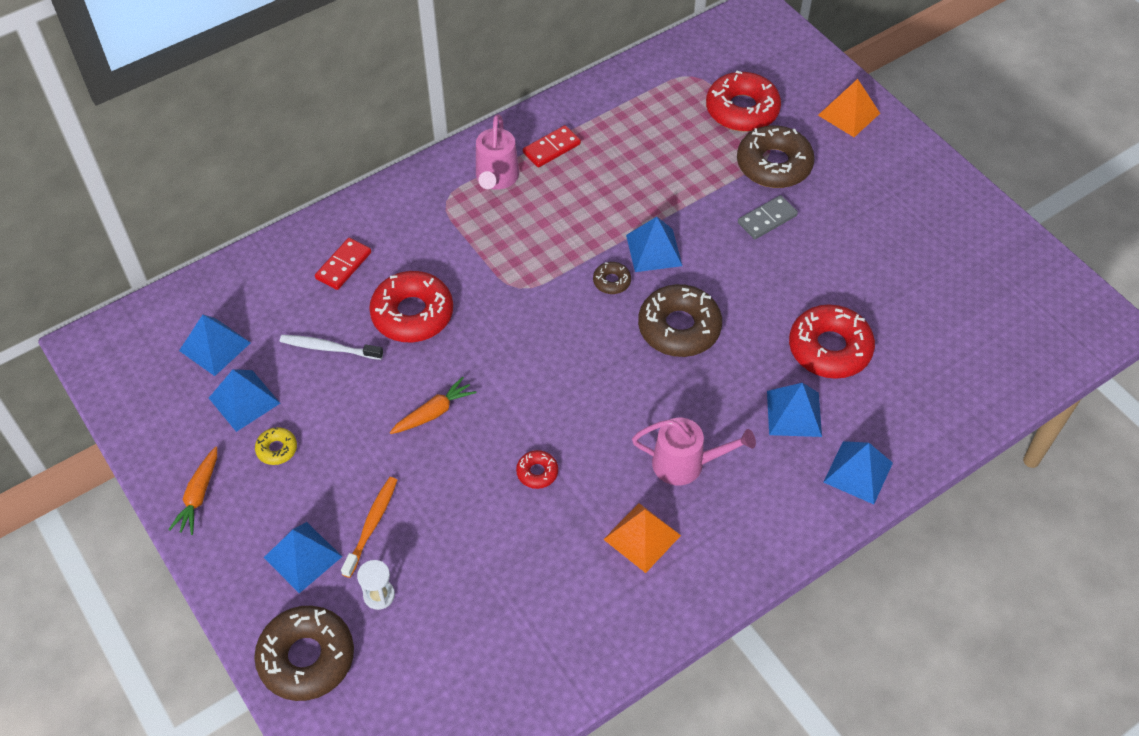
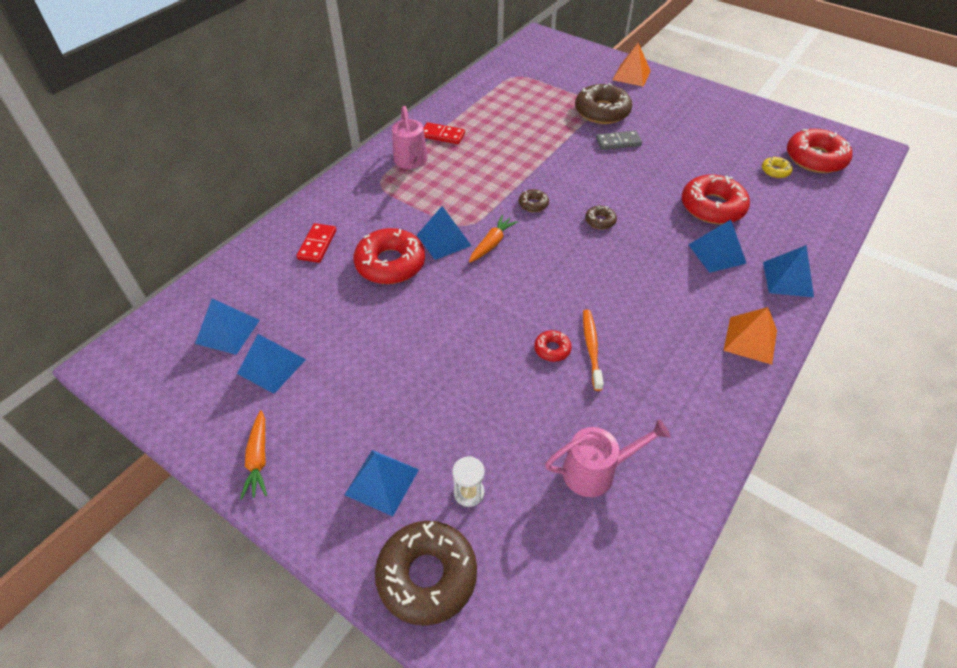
camera: 20 degrees left, 5 degrees down
yellow donut [255,427,297,465] -> yellow donut moved to [762,157,792,178]
white toothbrush [280,335,383,360] -> none
orange toothbrush [341,477,397,578] -> orange toothbrush moved to [583,310,604,391]
orange carrot [390,376,476,434] -> orange carrot moved to [469,215,518,263]
red domino [523,125,581,168] -> red domino turned 75 degrees clockwise [423,122,465,144]
orange pyramid [603,503,681,573] -> orange pyramid moved to [723,307,777,365]
blue pyramid [626,217,682,272] -> blue pyramid moved to [417,206,472,260]
pink watering can [632,418,756,485] -> pink watering can moved to [545,419,670,497]
brown donut [638,284,722,357] -> brown donut [585,206,617,229], size x0.47
red donut [706,70,781,132] -> red donut moved to [787,129,852,173]
grey domino [738,195,798,239] -> grey domino turned 45 degrees clockwise [596,130,642,150]

